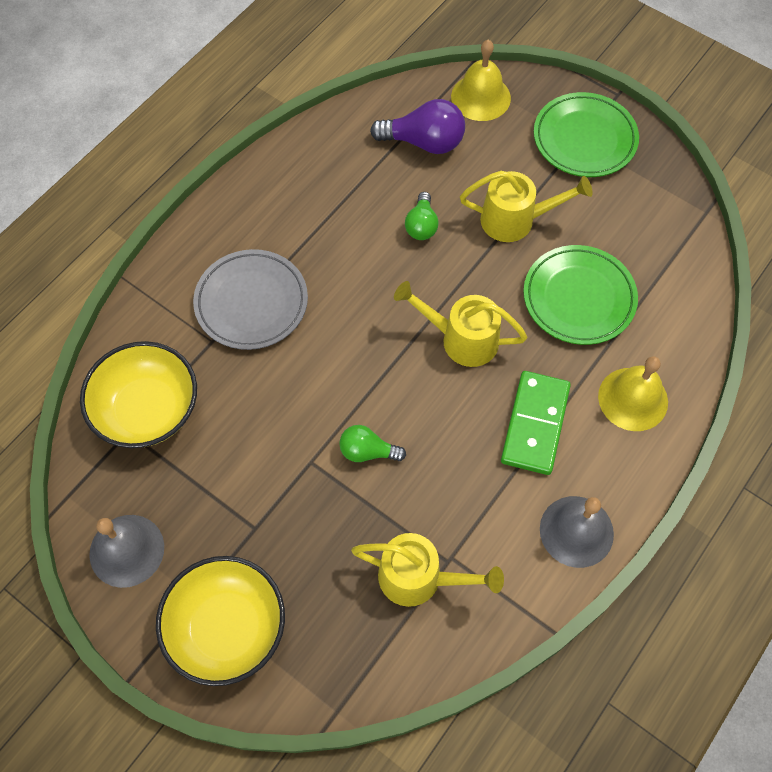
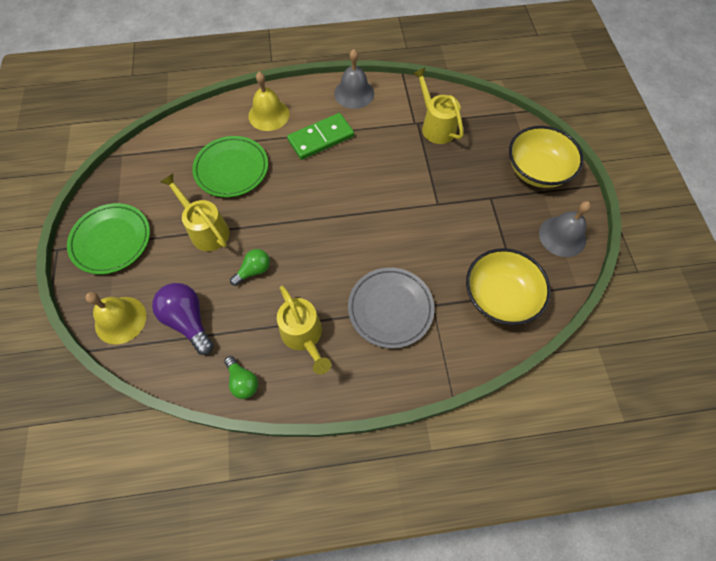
camera: 135 degrees left, 0 degrees up
green light bulb [339,425,406,462] -> green light bulb moved to [224,356,258,399]
yellow watering can [394,281,527,367] -> yellow watering can moved to [277,286,331,375]

